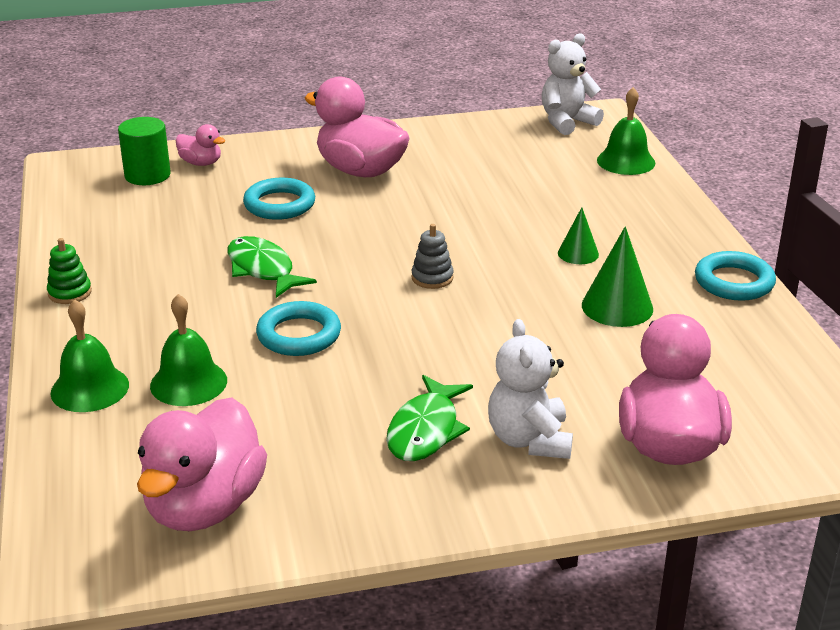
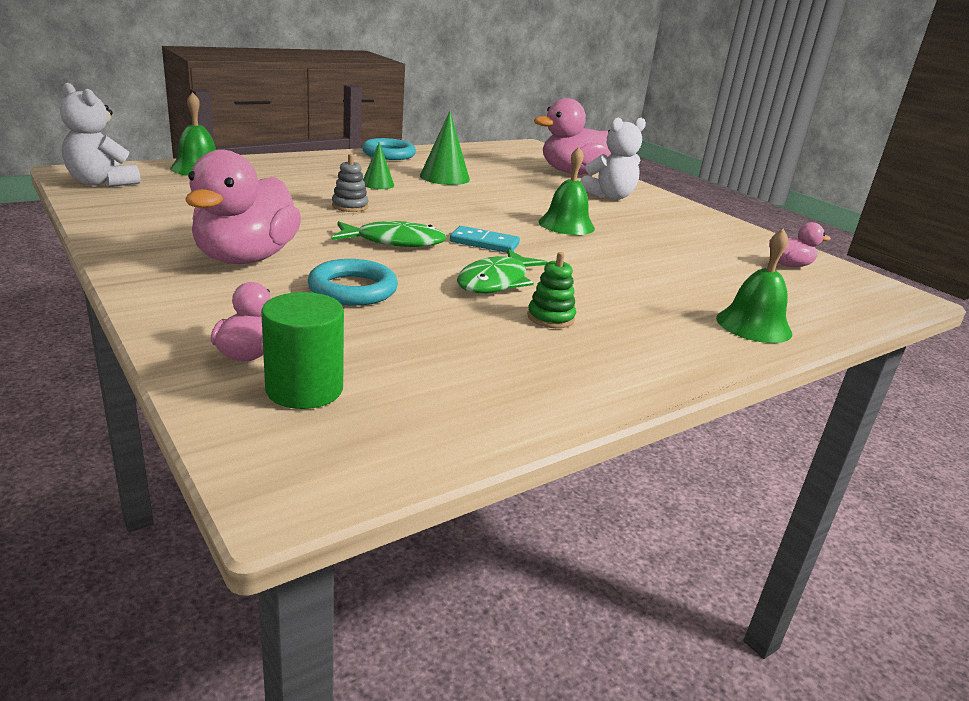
camera: 115 degrees left, 5 degrees down
green stacking toy [47,238,92,304] -> green stacking toy moved to [527,252,576,328]
pink duck [137,398,267,531] -> pink duck [769,222,831,267], size x0.48
green bell [150,294,227,406] -> green bell moved to [539,147,595,235]
turquoise ring [256,301,341,356] -> none
green fish [386,375,473,461] -> green fish moved to [332,221,447,247]
grey stacking toy [411,224,454,289] -> grey stacking toy moved to [332,154,369,212]
none -> turquoise domino [450,226,520,253]

